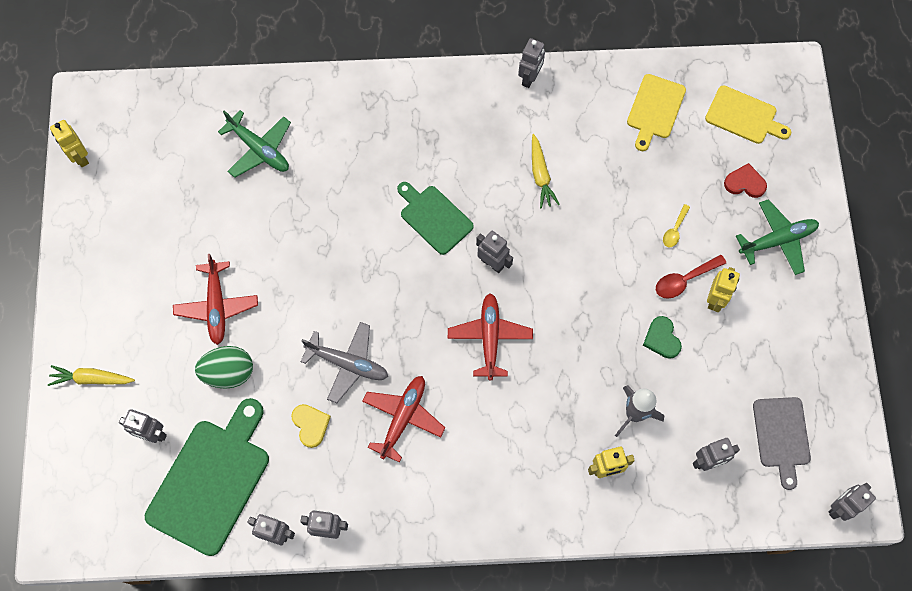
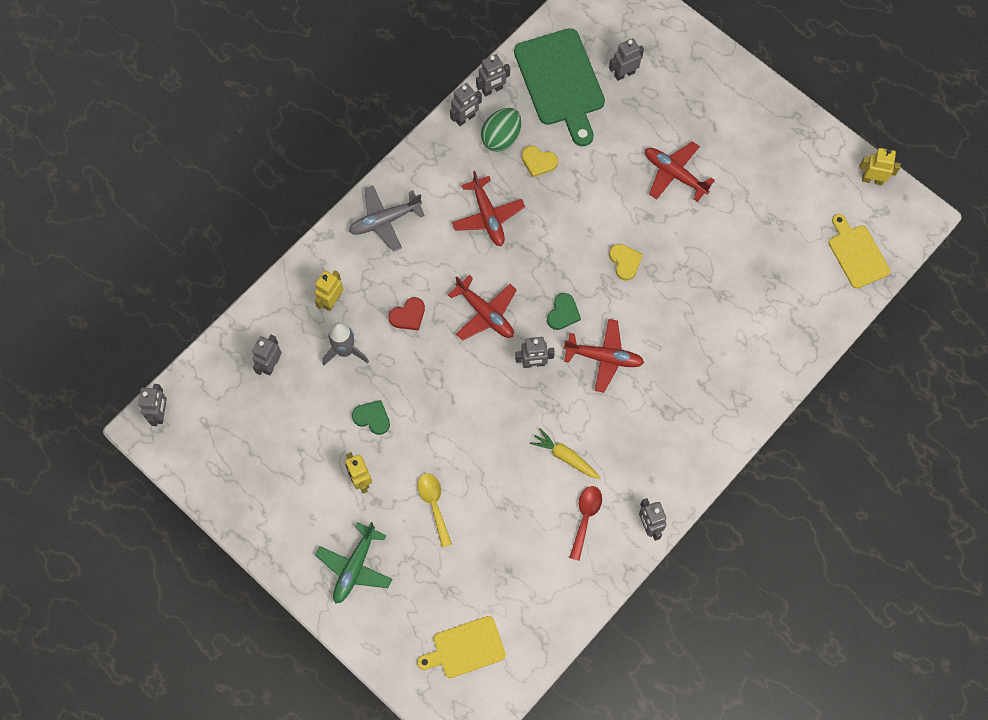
camera: 135 degrees right, 0 degrees up
yellow carrot [48,365,135,386] -> none
green egg [195,346,253,389] -> green egg moved to [481,108,521,152]
green plane [218,110,291,178] -> none
grey plane [300,322,388,403] -> grey plane moved to [349,185,425,252]
green cutting board [397,182,474,255] -> red plane [564,319,644,393]
yellow cutting board [627,74,686,151] -> yellow cutting board moved to [829,214,890,289]
red spoon [656,255,726,299] -> red spoon moved to [569,486,602,561]
yellow spoon [663,204,690,248] -> yellow spoon [418,473,452,547], size x1.53
red heart [724,163,767,198] -> red heart moved to [389,297,425,330]
grey cutting board [753,397,811,490] -> none
none -> green heart [547,293,581,330]
none -> yellow heart [609,244,643,281]

